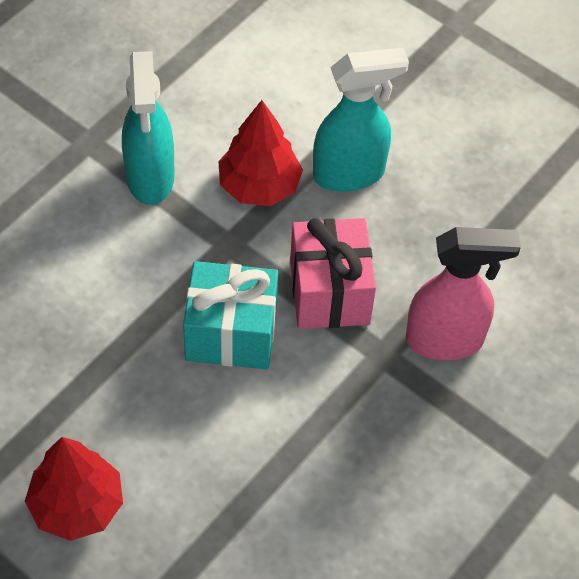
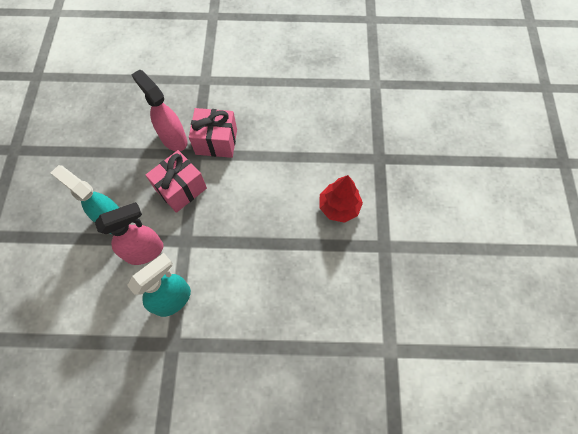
camera: 125 degrees left, 10 degrees up
turquoise gift [183,261,278,369] -> none
red tree [218,100,303,206] -> pink spray bottle [95,202,164,265]
none -> pink gift [189,108,237,158]

